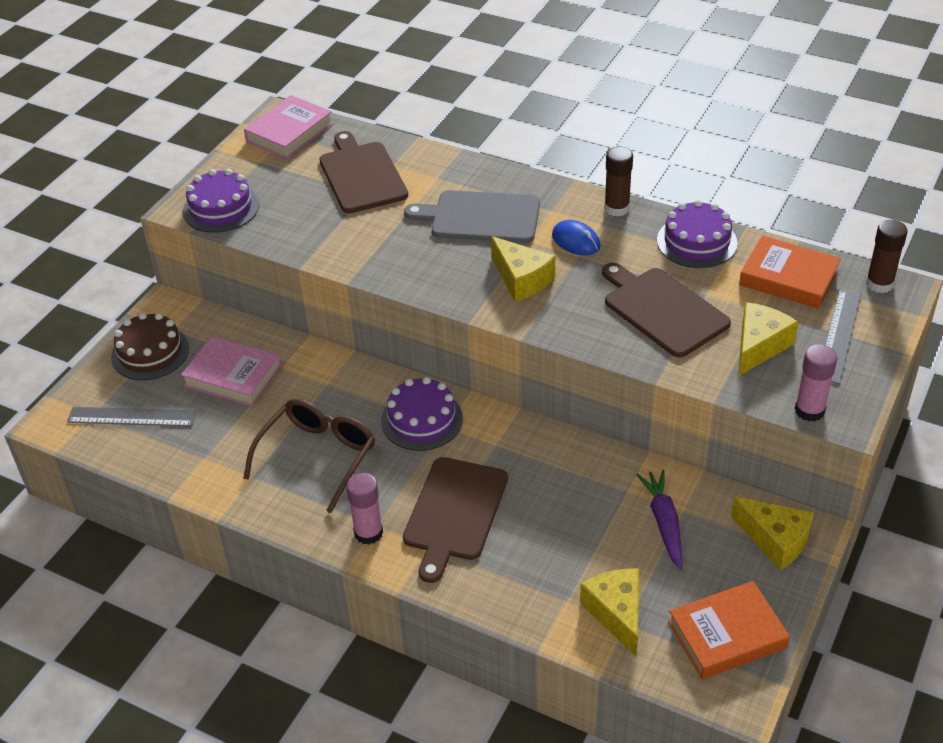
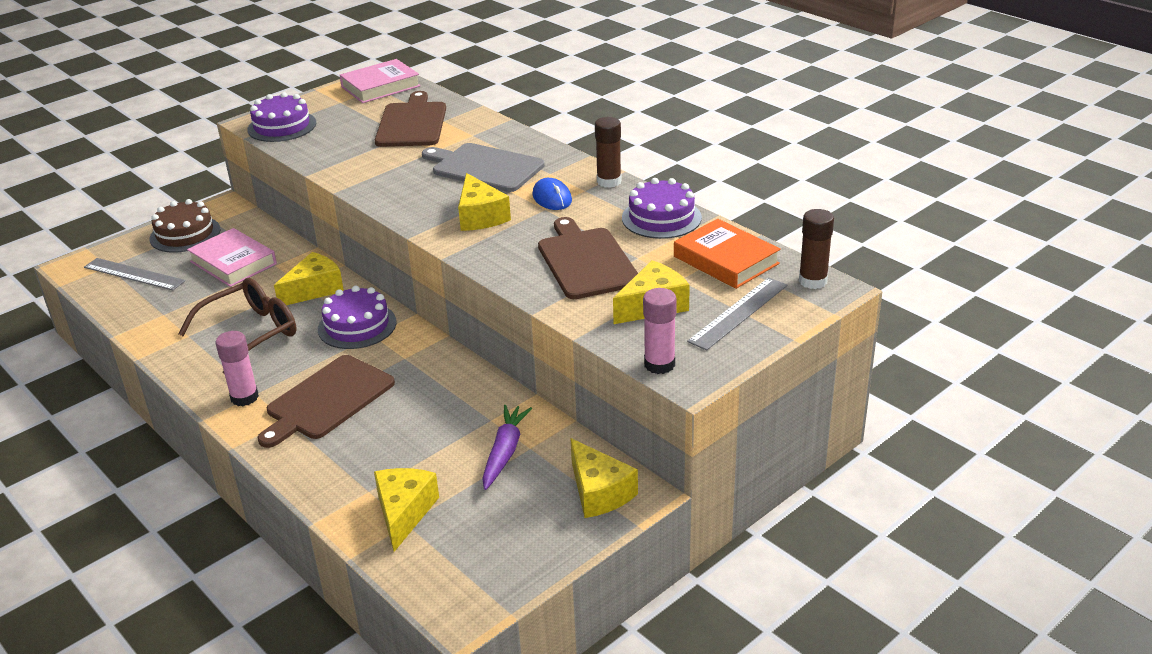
camera: 20 degrees right, 10 degrees down
orange book [668,581,790,679] -> none
none -> yellow cheese [274,252,344,305]

